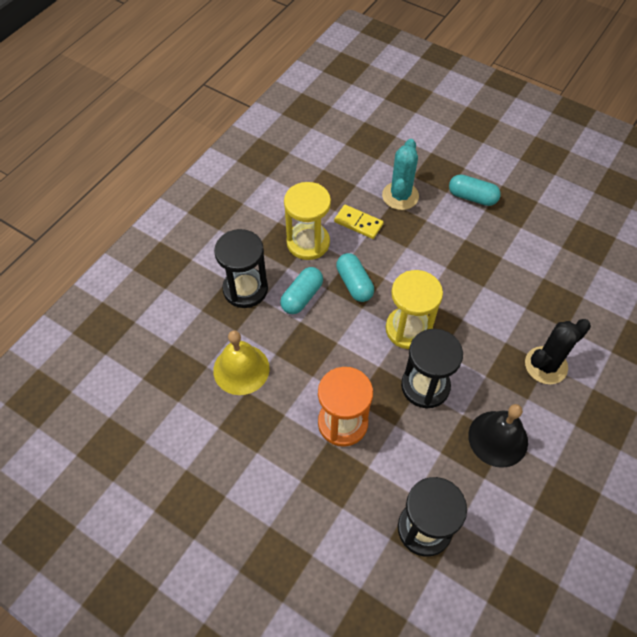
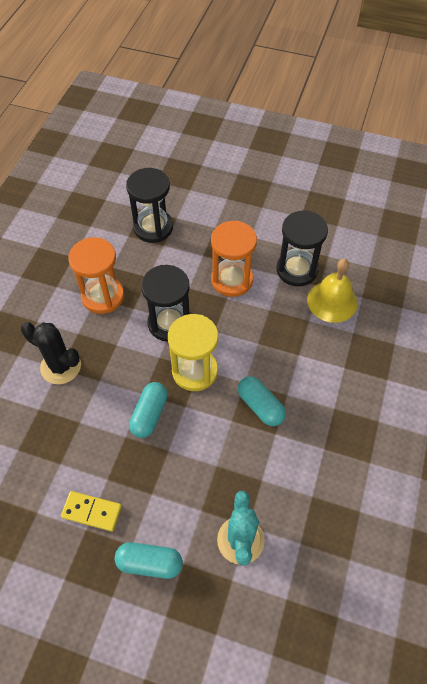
camera: 165 degrees right, 0 degrees up
black hourglass [214,229,268,308] -> black hourglass moved to [276,210,328,287]
turquoise capsule [280,267,323,314] -> turquoise capsule moved to [129,382,168,438]
yellow hourglass [284,182,331,260] -> none
yellow domino [334,205,384,239] -> yellow domino moved to [61,491,122,532]
black bell [468,404,528,468] -> orange hourglass [68,237,124,314]
black cactus [525,319,591,384] -> black cactus turned 75 degrees clockwise [21,322,81,384]

